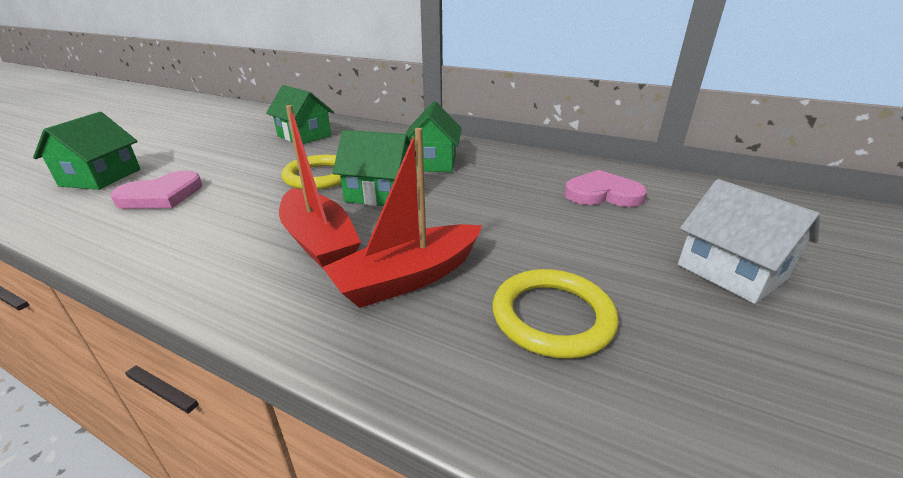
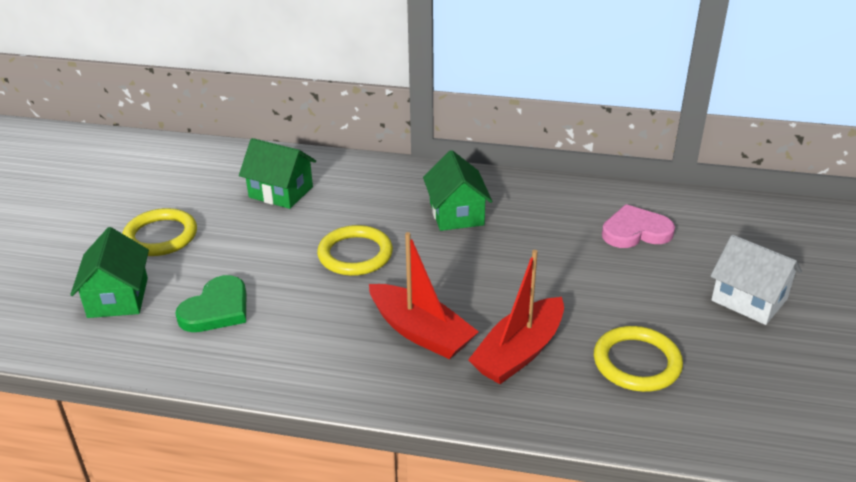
camera: 15 degrees left, 5 degrees up
pink heart [111,171,203,209] -> green heart [175,275,246,332]
green house [333,130,416,206] -> none
none -> yellow ring [122,208,197,256]

